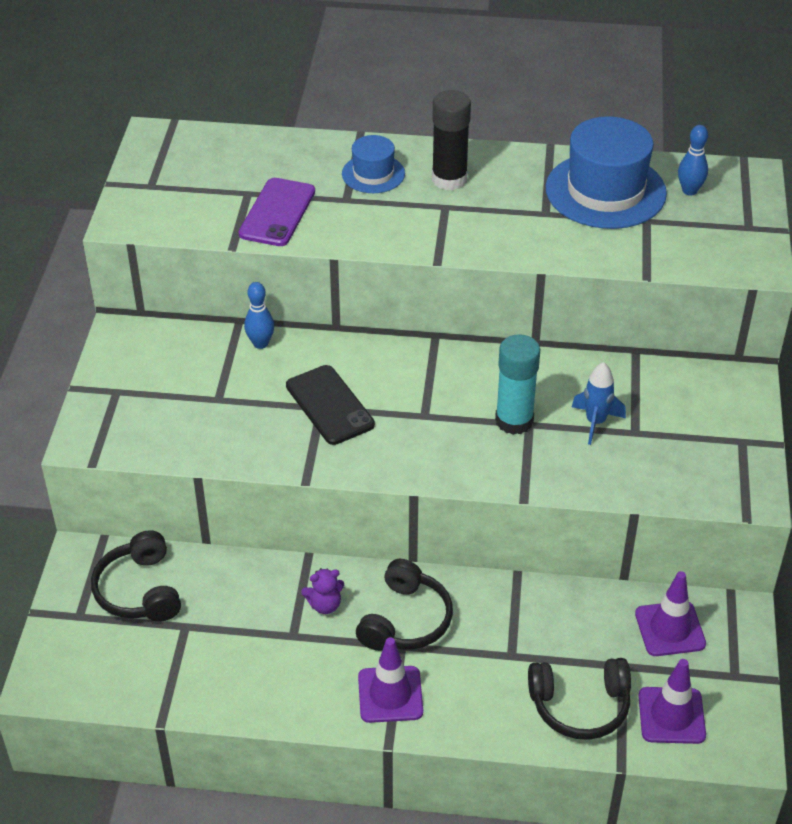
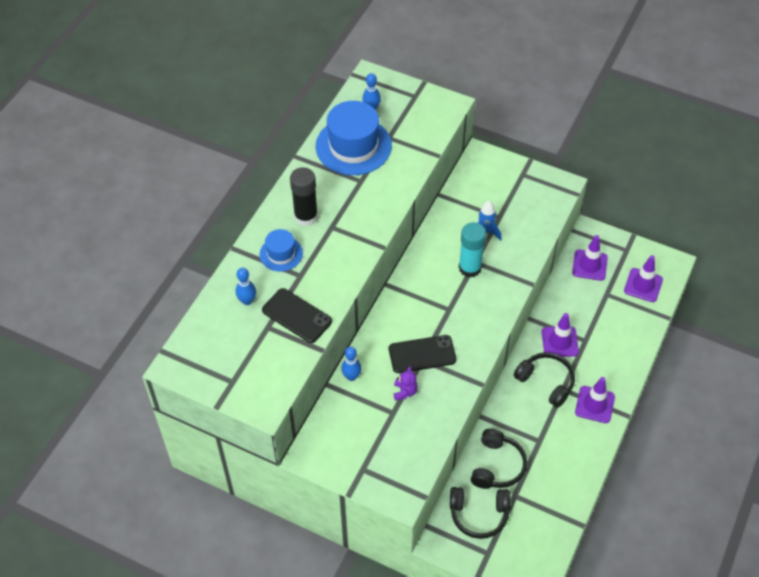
camera: 70 degrees left, 10 degrees up
purple phone [239,178,315,246] -> black phone [262,288,332,343]
purple teddy bear [301,568,344,614] -> purple teddy bear moved to [394,366,418,401]
black headphones [528,658,631,740] -> black headphones moved to [471,429,527,489]
none -> blue bowling pin [235,268,256,305]
none -> purple traffic cone [542,313,579,357]

